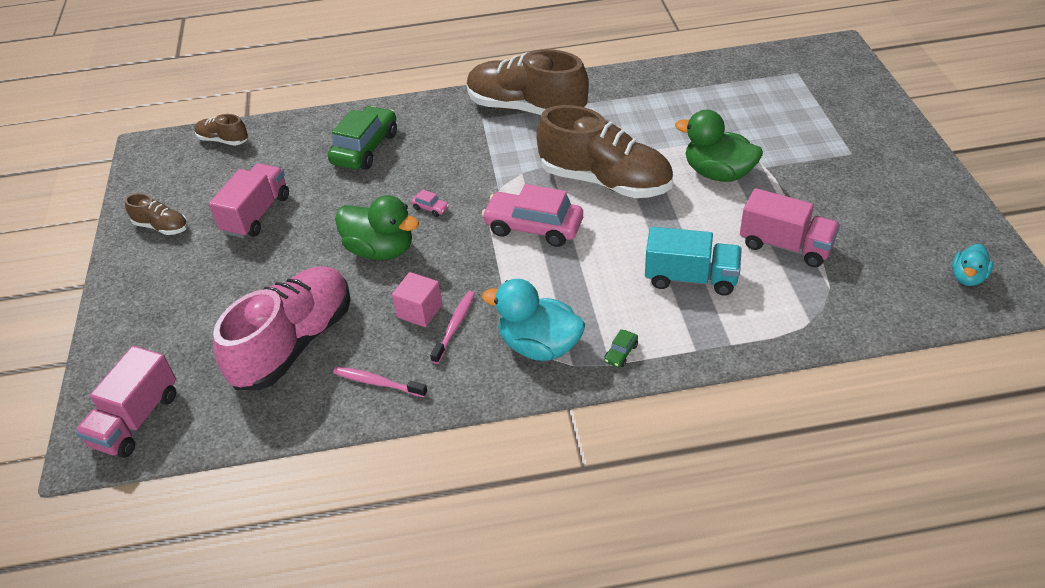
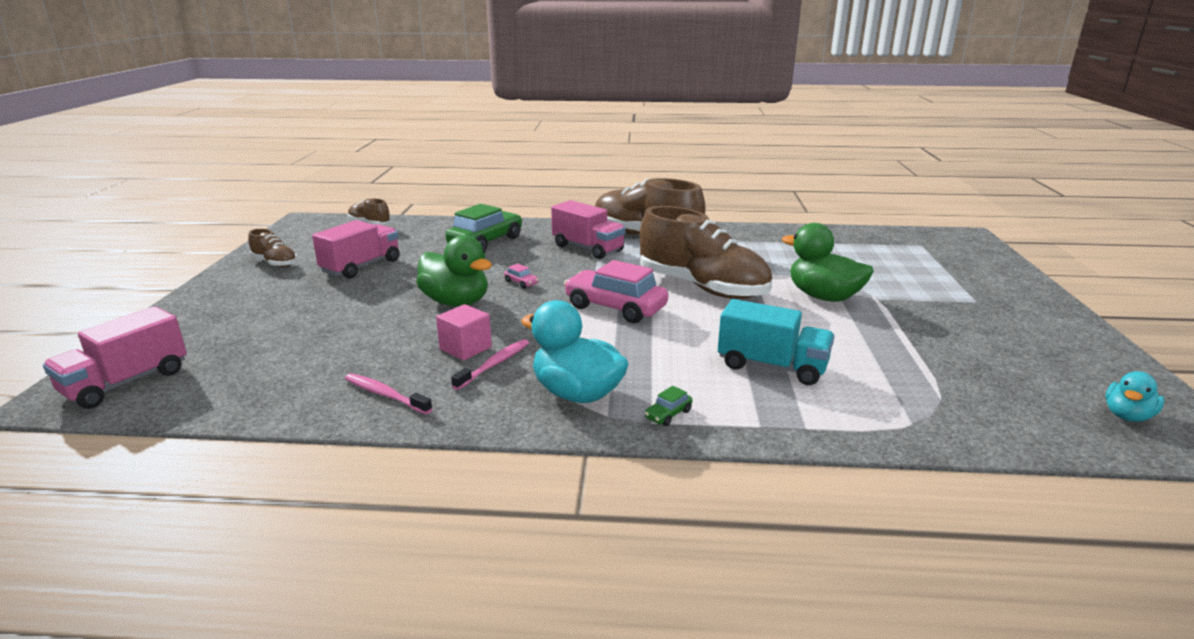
camera: 10 degrees right, 20 degrees down
pink shoe [213,266,351,390] -> none
pink truck [740,188,840,267] -> pink truck moved to [551,200,626,259]

